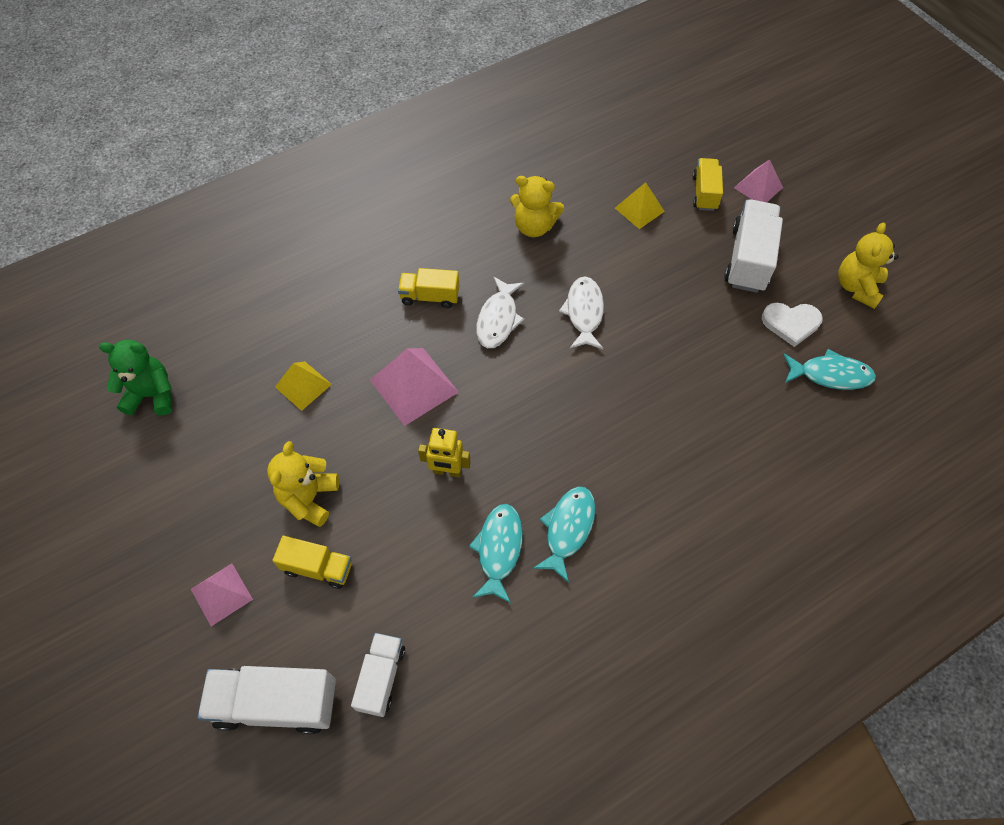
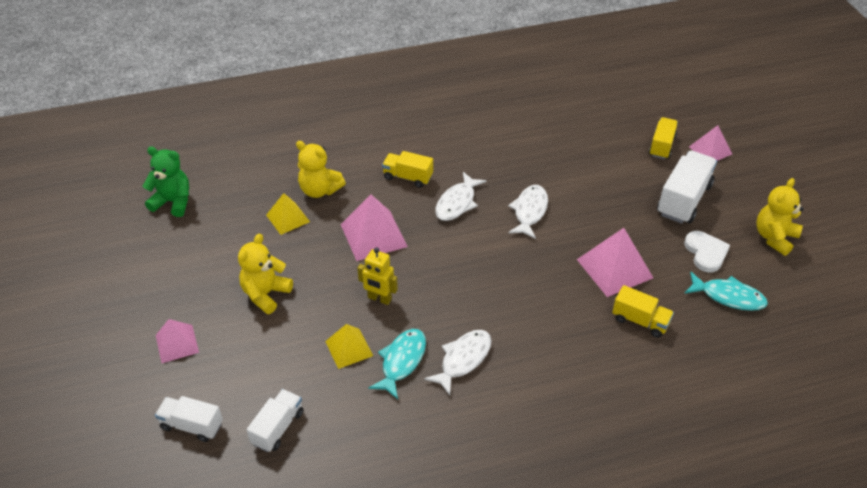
camera: 15 degrees right, 15 degrees down
white truck [198,666,336,734] -> white truck [155,396,223,442], size x0.62
yellow truck [272,536,352,589] -> yellow truck moved to [612,285,674,338]
yellow teddy bear [510,176,564,237] -> yellow teddy bear moved to [296,141,346,198]
turquoise fish [533,486,596,583] -> white fish [424,330,492,395]
yellow pyramid [615,182,665,229] -> yellow pyramid moved to [325,324,373,369]
white heart [762,303,823,347] -> white heart turned 120 degrees counterclockwise [684,231,730,272]
none -> pink pyramid [577,228,653,297]

